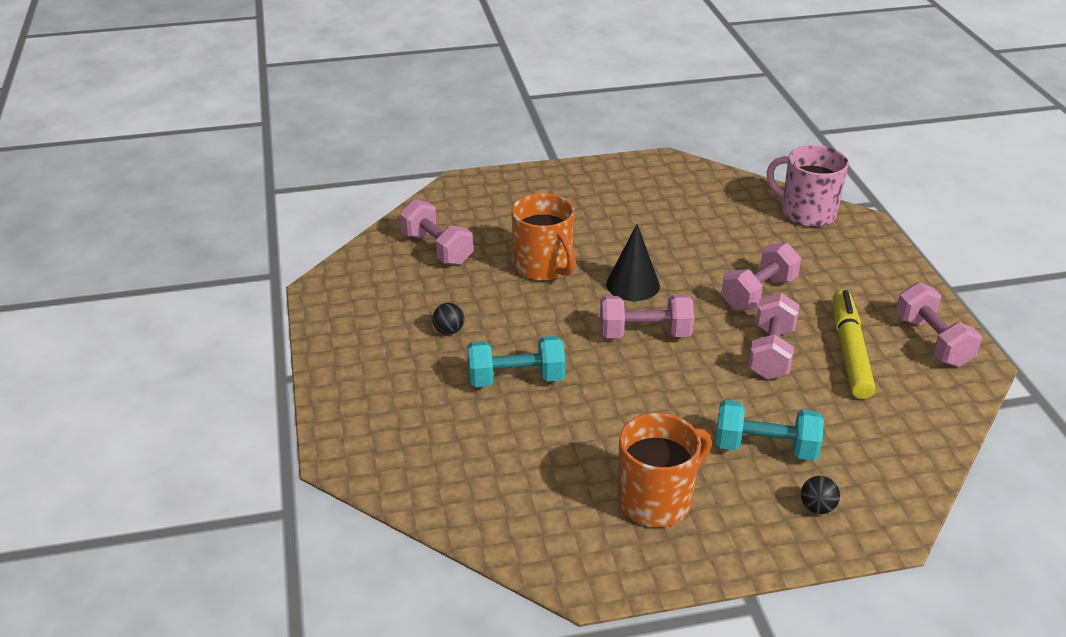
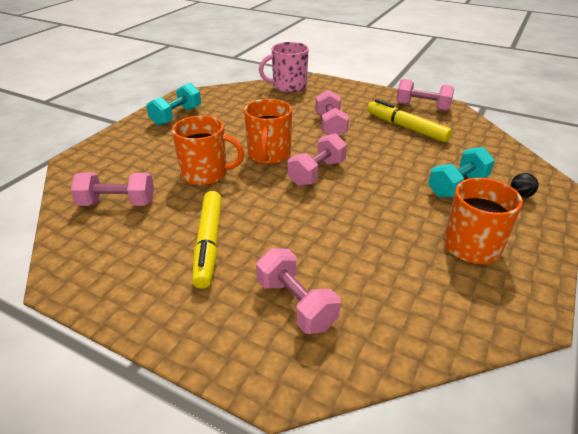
camera: 50 degrees left, 0 degrees up
black ball [432,303,464,335] -> yellow marker [192,191,222,289]
turquoise dumbbell [467,336,565,387] -> turquoise dumbbell moved to [146,83,201,126]
black cone [606,224,660,301] -> orange mug [244,99,292,164]
pink dumbbell [748,293,799,379] -> pink dumbbell moved to [256,248,341,334]

